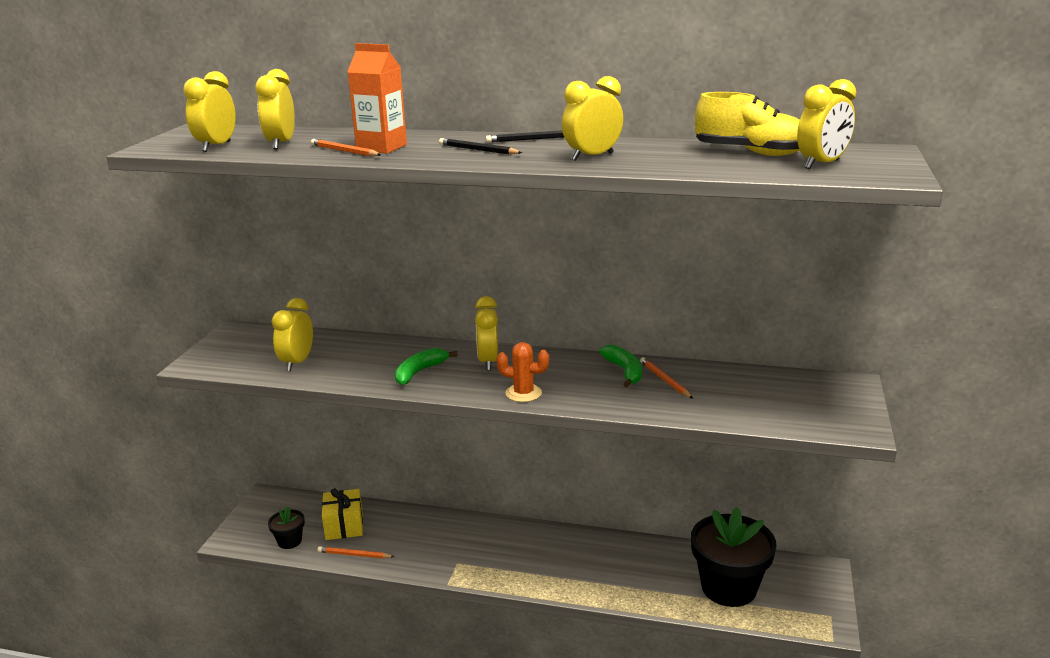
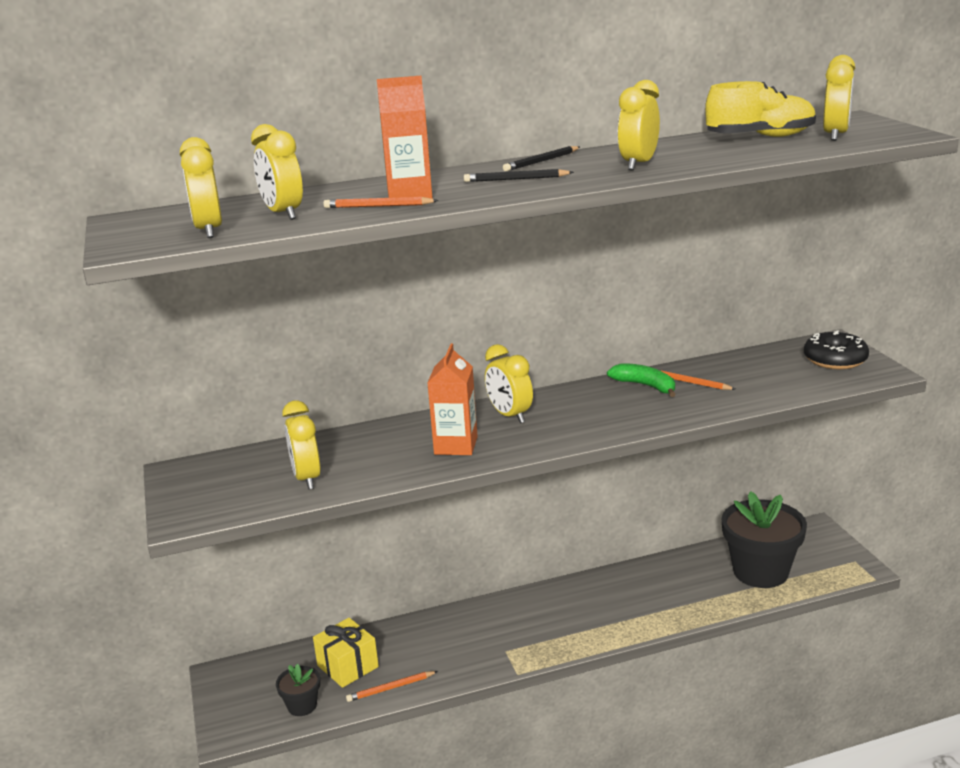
camera: 30 degrees left, 0 degrees up
green banana [395,348,458,385] -> orange carton [427,343,478,455]
orange cactus [497,342,549,402] -> none
none -> black donut [804,330,869,369]

